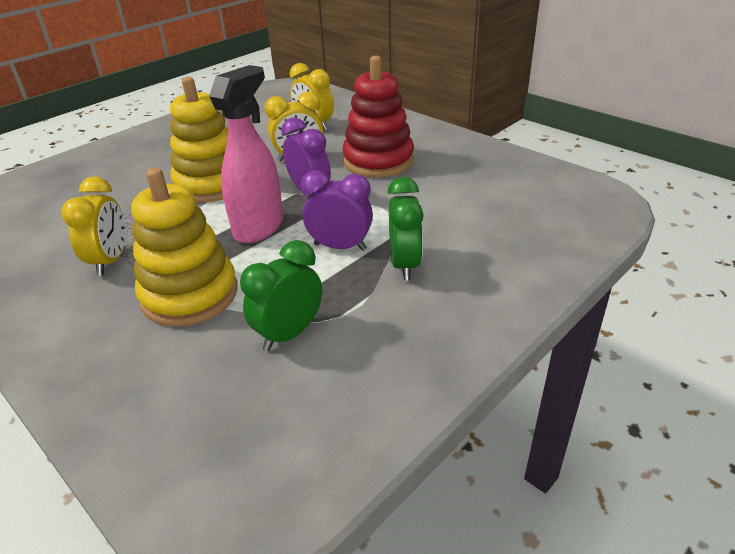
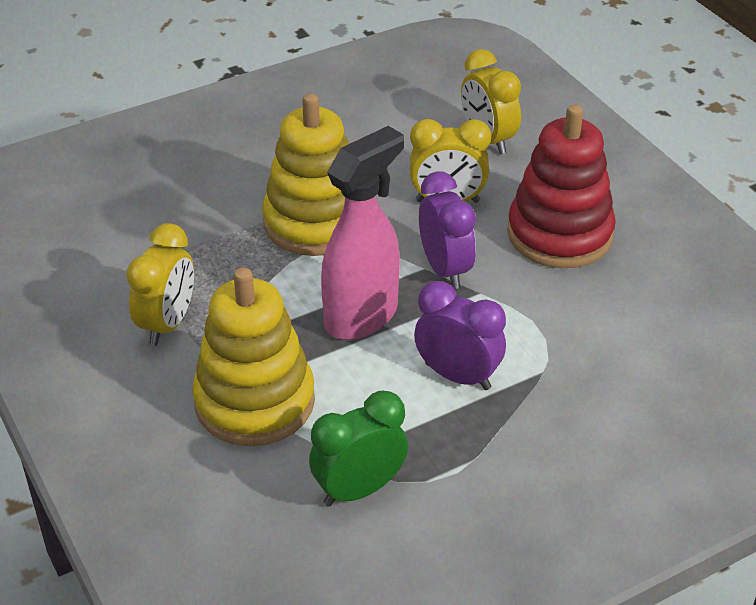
camera: 15 degrees right, 5 degrees up
green clock [387,177,424,280] -> none

